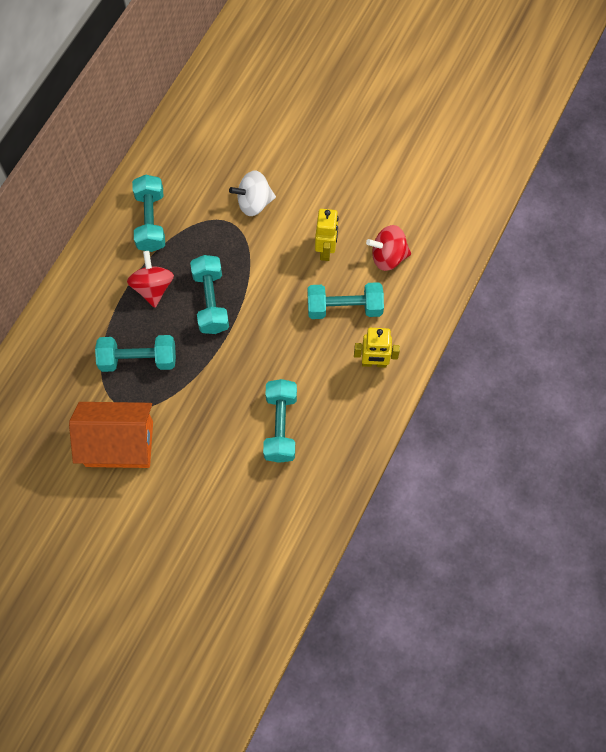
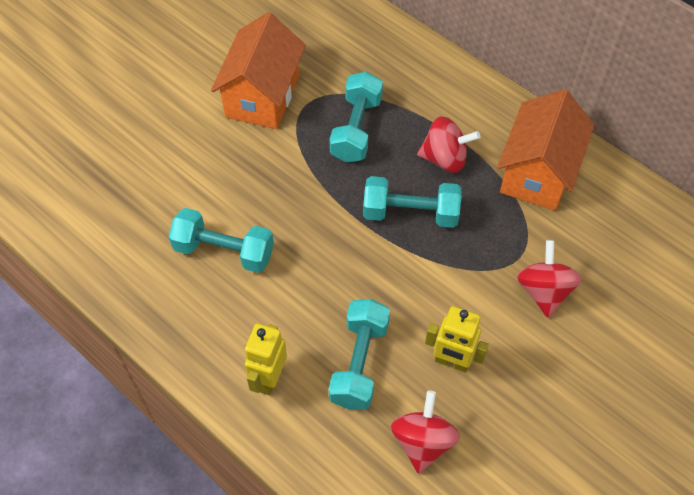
camera: 105 degrees right, 10 degrees down
turquoise dumbbell [132,175,165,252] -> orange house [497,89,594,211]
white spinning top [229,171,276,216] -> red spinning top [517,240,582,318]

